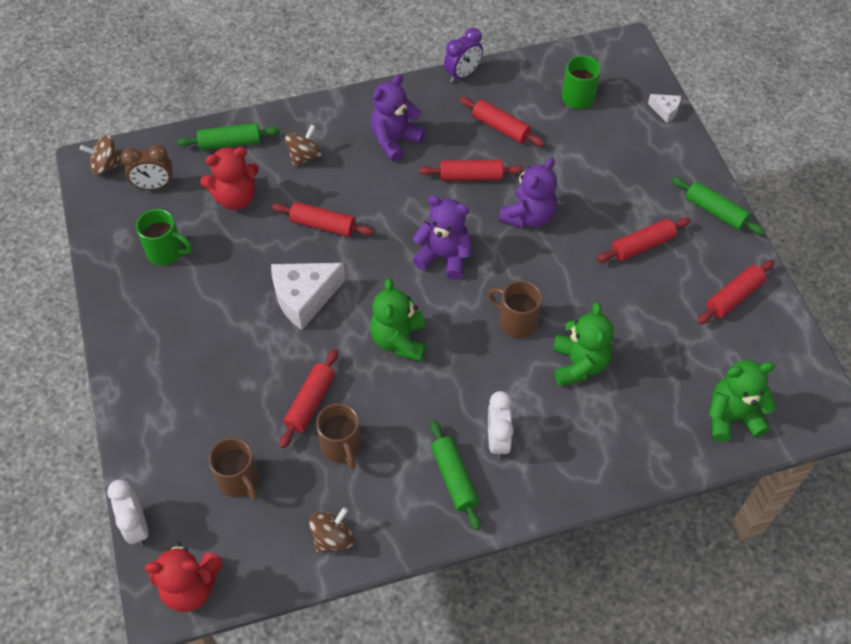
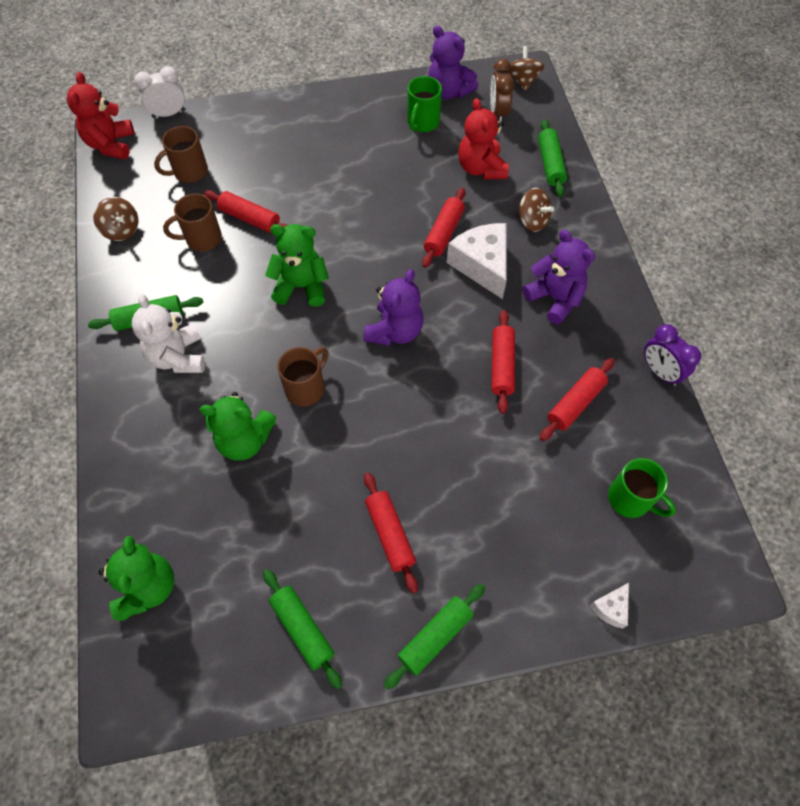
camera: 95 degrees right, 5 degrees up
white cheese [271,263,346,330] -> white cheese moved to [447,223,507,299]
white clock [488,391,514,459] -> white teddy bear [132,294,205,373]
purple teddy bear [499,158,557,228] -> purple teddy bear moved to [428,26,478,99]
red rolling pin [697,260,774,324] -> green rolling pin [263,569,342,689]

